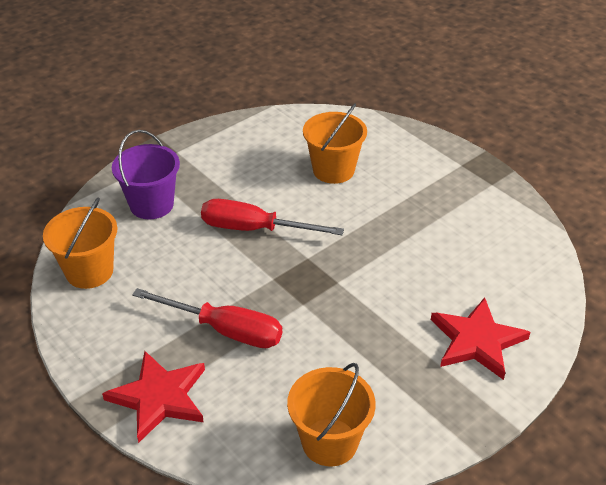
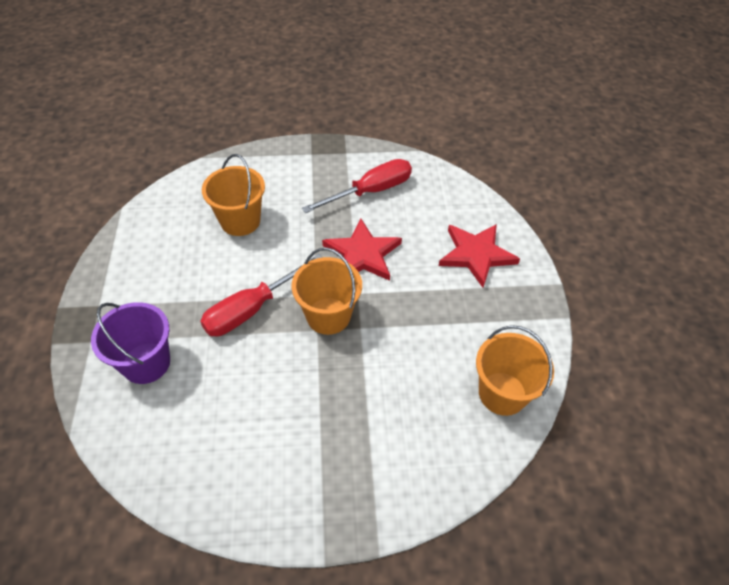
camera: 55 degrees left, 10 degrees up
orange bucket [43,197,117,289] -> orange bucket moved to [291,248,362,335]
red star [102,351,205,443] -> red star moved to [322,219,402,281]
red screwdriver [132,288,282,348] -> red screwdriver moved to [302,159,412,213]

